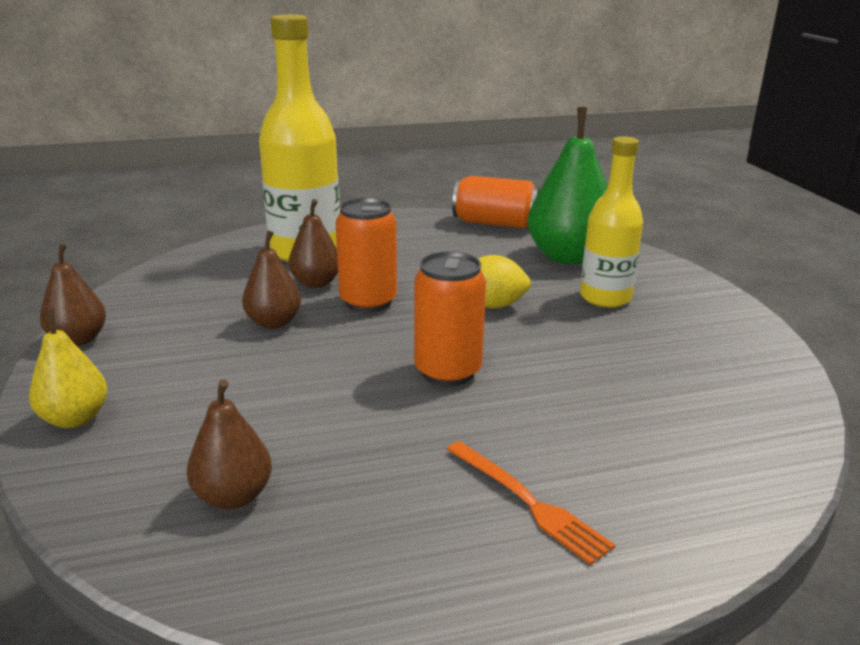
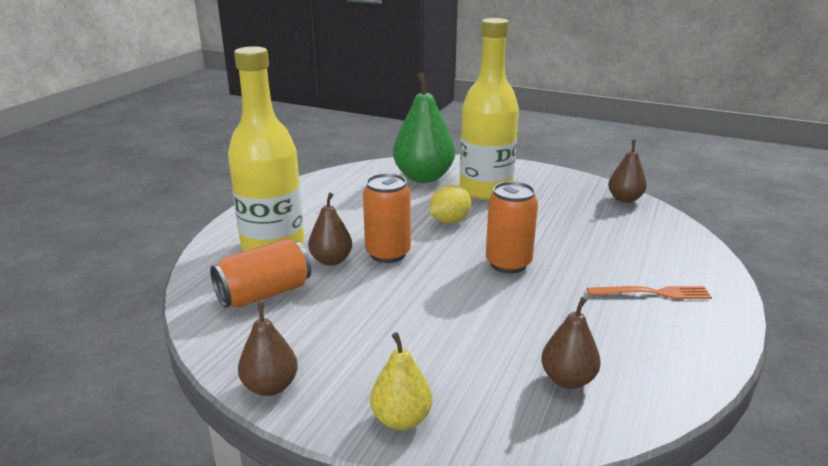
camera: 50 degrees left, 0 degrees up
brown pear [242,230,301,329] -> brown pear moved to [608,140,647,203]
orange can [452,176,540,228] -> orange can moved to [210,239,311,308]
yellow bottle [580,136,643,308] -> yellow bottle [460,18,519,200], size x1.55

